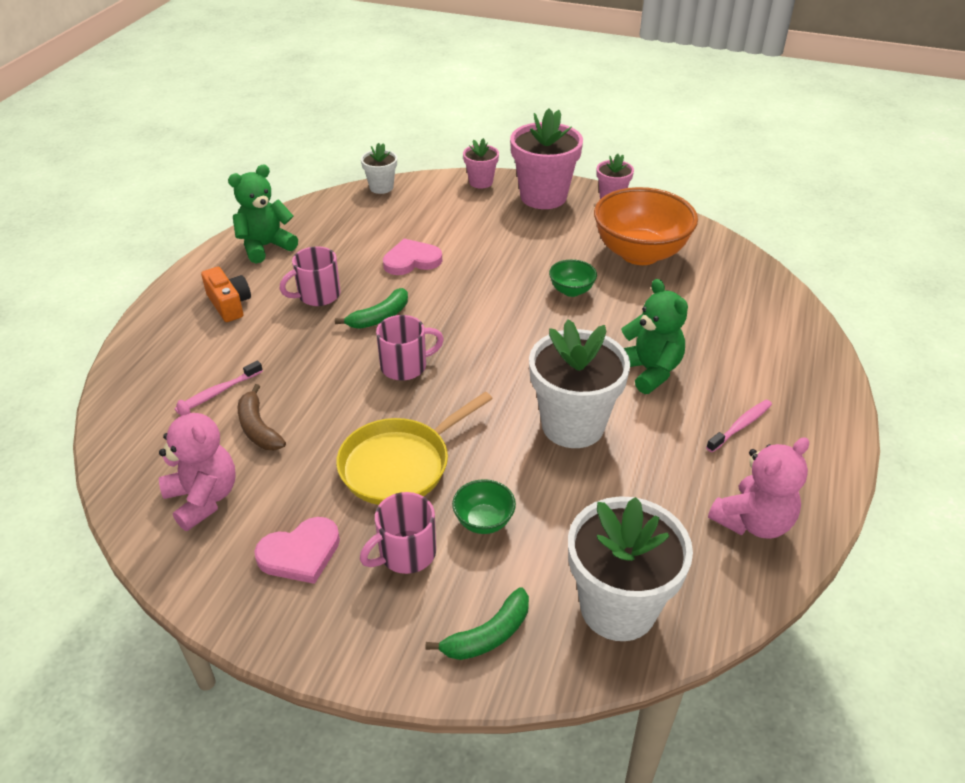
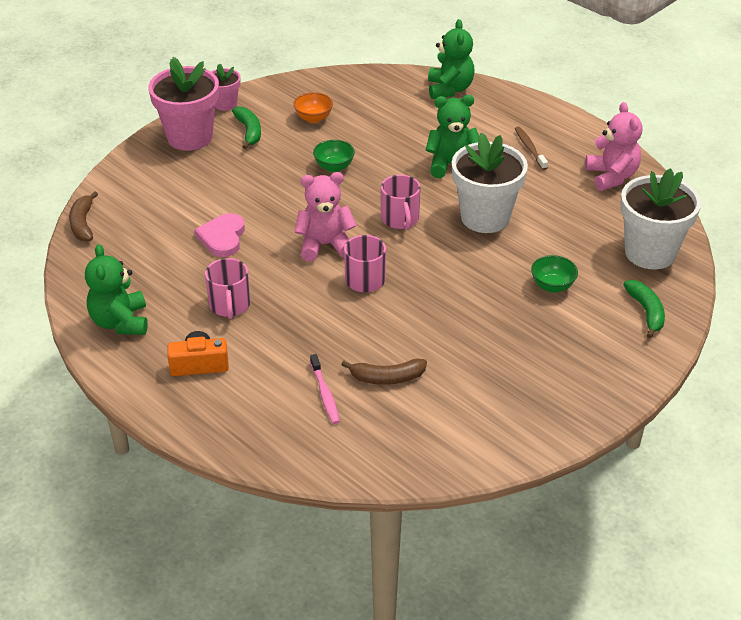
camera: 65 degrees left, 0 degrees up
pink teddy bear [159,400,236,531] -> pink teddy bear moved to [295,172,357,261]
pink heart [254,517,340,584] -> none
green banana [335,288,408,329] -> green banana moved to [232,106,261,149]
yellow pan [336,392,493,505] -> none
pink mug [360,492,436,574] -> pink mug moved to [381,175,421,230]
white flower pot [361,143,397,194] -> brown banana [69,191,98,242]
pink flower pot [463,138,499,189] -> none
orange bowl [594,187,698,265] -> orange bowl [293,92,333,123], size x0.45
pink toothbrush [706,400,772,453] -> brown toothbrush [515,127,548,170]
none -> green teddy bear [428,19,475,99]

